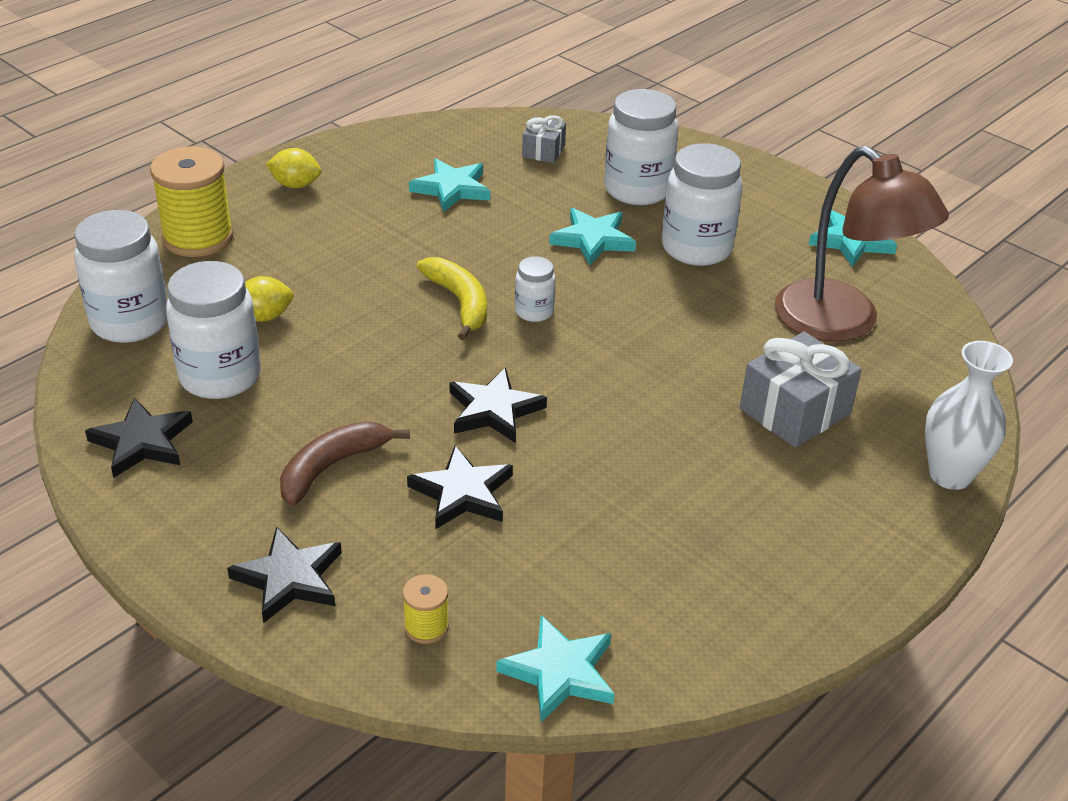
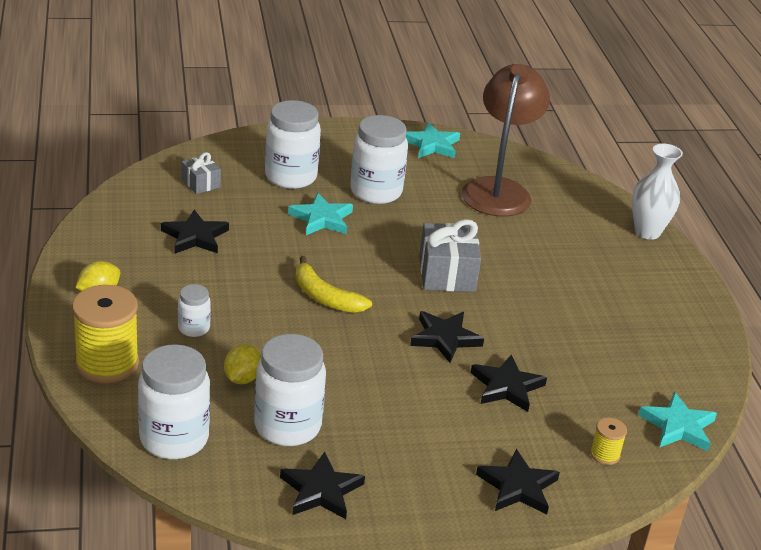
camera: 55 degrees left, 5 degrees down
brown banana [280,421,410,506] -> none
turquoise star [409,159,490,212] -> black star [161,210,229,254]
yellow banana [416,257,487,340] -> yellow banana turned 150 degrees counterclockwise [295,256,372,313]
white jar [515,256,556,322] -> white jar moved to [178,284,211,337]
grey gift [740,332,862,448] -> grey gift moved to [419,219,481,292]
brown lamp [775,146,949,342] -> brown lamp turned 75 degrees counterclockwise [462,64,550,217]

